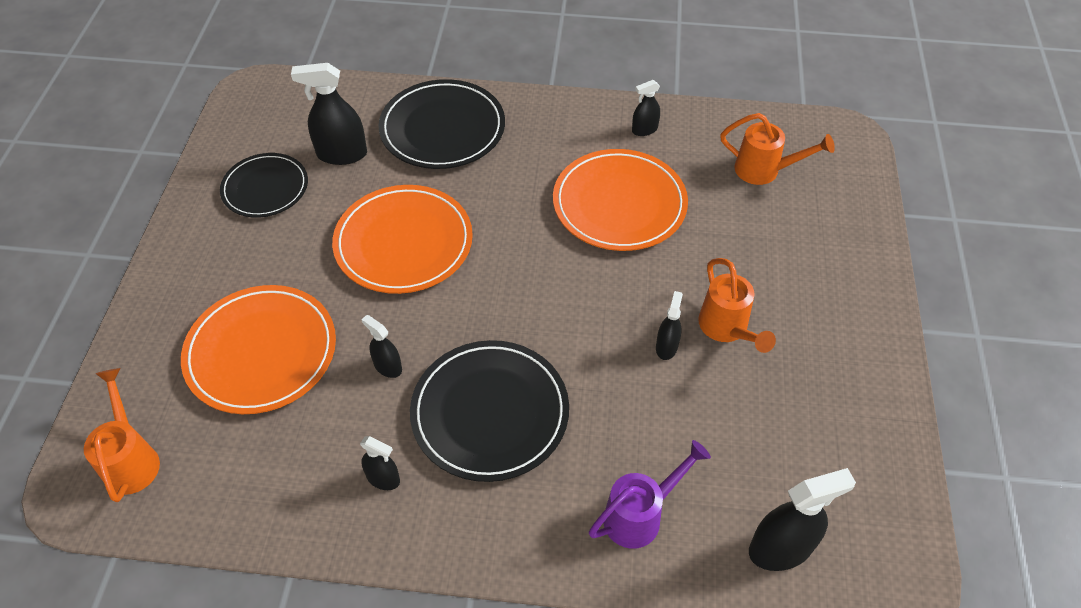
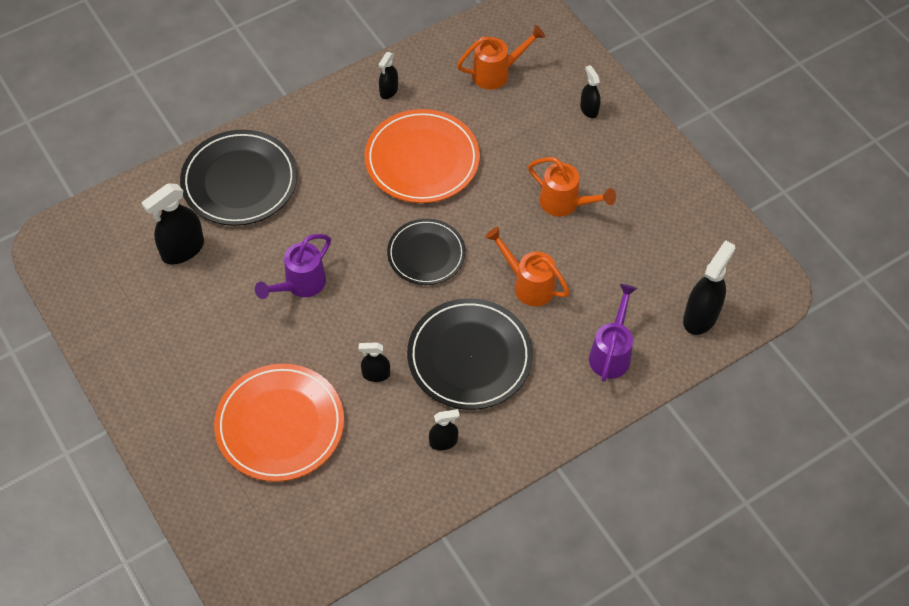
camera: 40 degrees left, 5 degrees up
orange watering can [84,368,160,502] -> orange watering can moved to [485,227,570,307]
black plate [220,153,308,218] -> black plate moved to [387,219,466,285]
orange plate [332,185,473,294] -> purple watering can [255,234,331,299]
black spray bottle [656,291,683,360] -> black spray bottle moved to [580,65,601,118]

